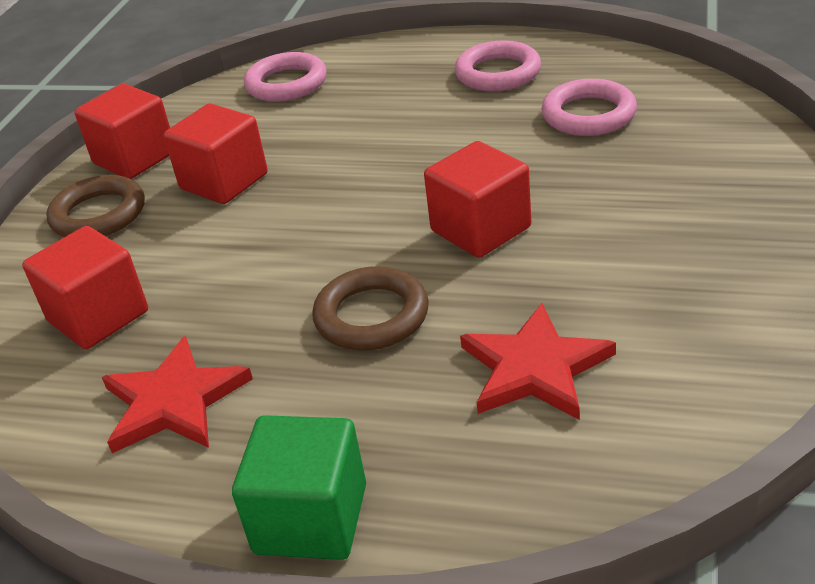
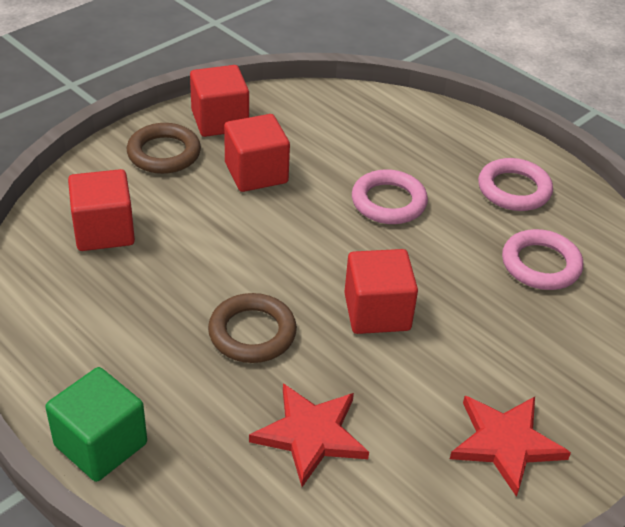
camera: 25 degrees right, 5 degrees up
red star [102,336,253,453] -> red star moved to [450,396,571,497]
pink ring [244,52,327,102] -> pink ring moved to [352,169,428,224]

